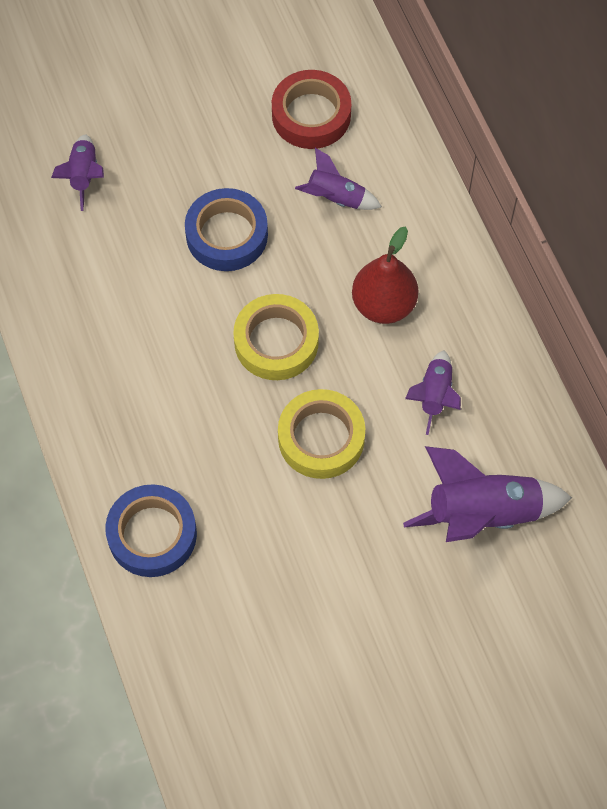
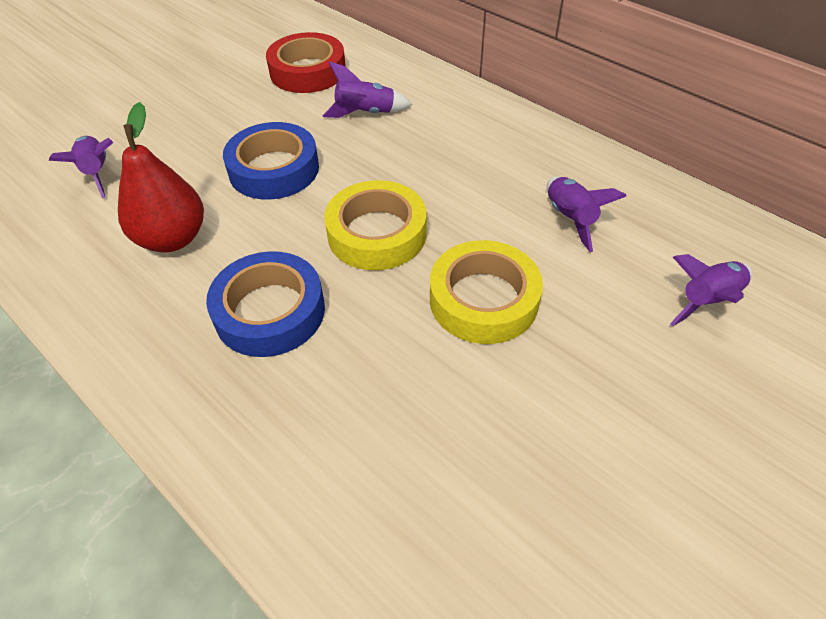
camera: 25 degrees left, 15 degrees down
blue tape [105,484,197,577] -> blue tape moved to [206,251,325,357]
red pear [352,226,418,324] -> red pear moved to [118,102,204,252]
purple rocket [403,446,572,542] -> purple rocket [670,254,752,326], size x0.57

